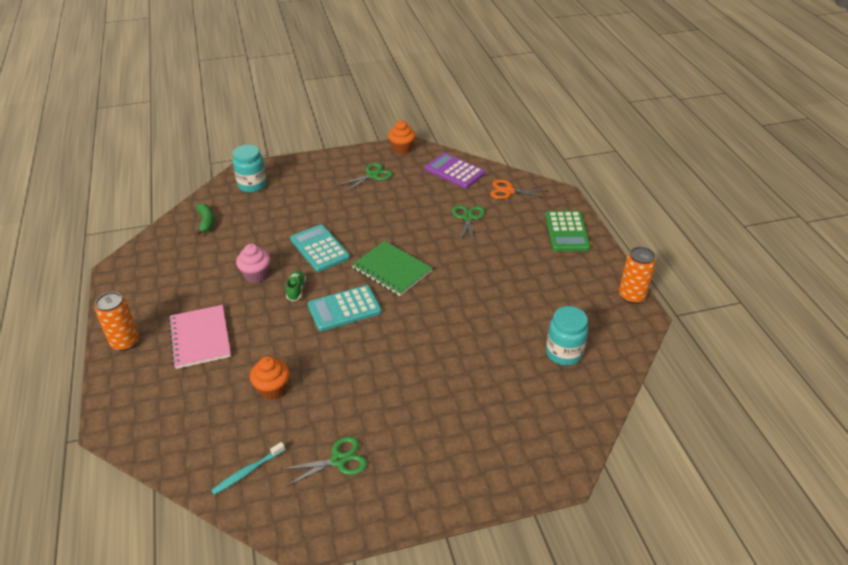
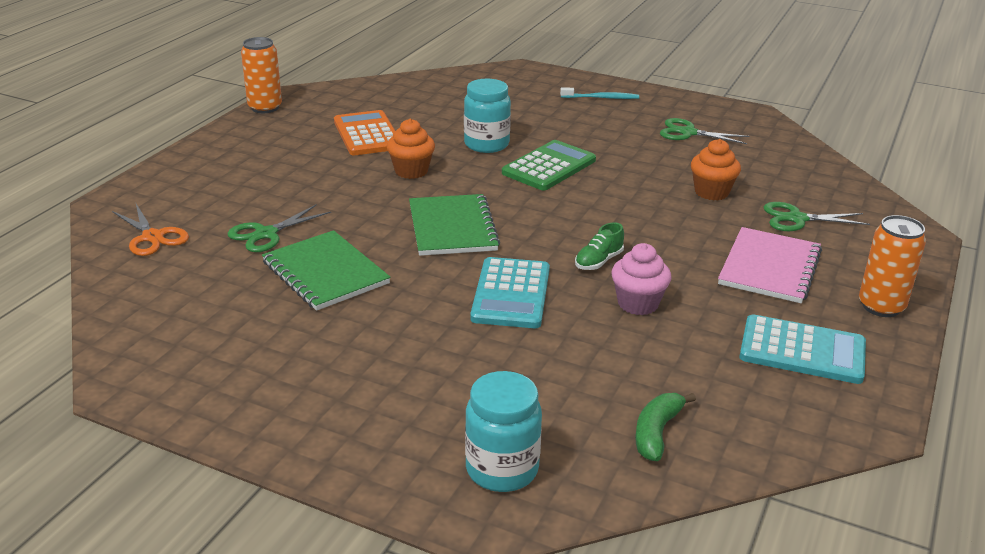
camera: 140 degrees left, 10 degrees down
turquoise toothbrush [211,442,285,495] -> turquoise toothbrush moved to [560,87,639,99]
turquoise calculator [308,285,382,331] -> turquoise calculator moved to [739,314,866,384]
green scissors [337,163,393,192] -> green scissors moved to [764,202,870,231]
orange cupcake [388,121,416,154] -> orange cupcake moved to [387,119,435,179]
purple calculator [425,153,485,188] -> none
green calculator [545,211,590,251] -> green calculator moved to [502,140,596,190]
turquoise jar [546,306,588,366] -> turquoise jar moved to [464,79,511,153]
none -> green notebook [262,230,391,311]
none -> orange calculator [334,110,395,155]

